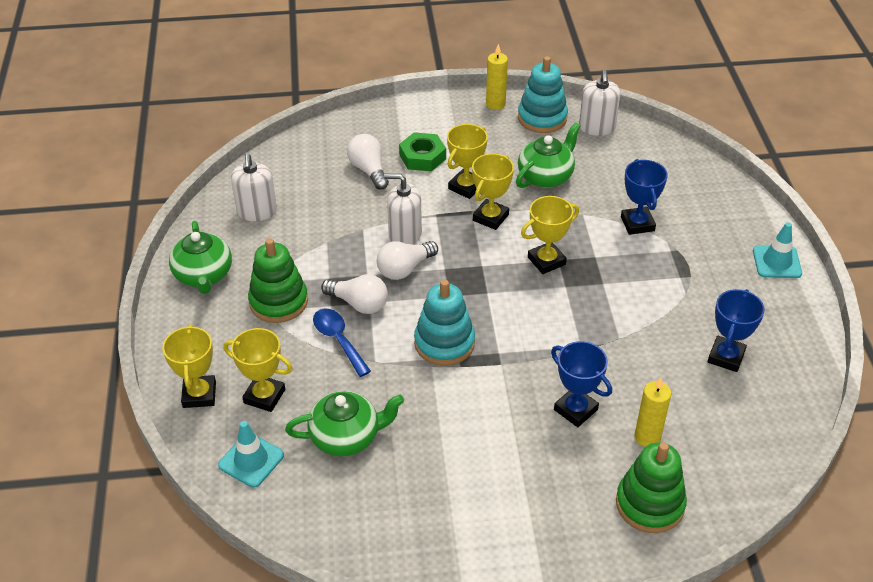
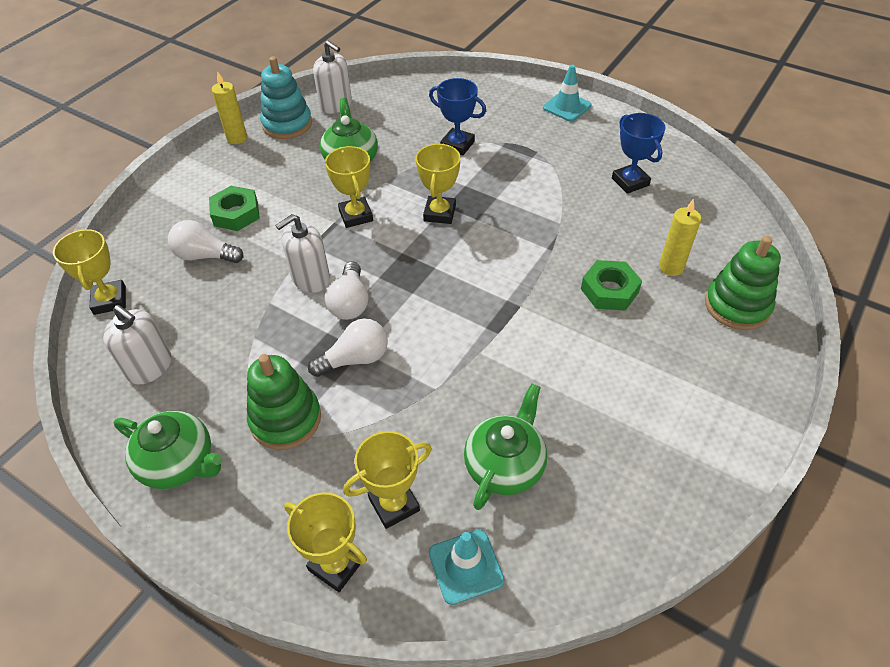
camera: 50 degrees left, 5 degrees up
blue spoon [313,309,371,377] -> none
turquoise stacking toy [414,280,475,366] -> none
yellow trophy [447,124,488,199] -> yellow trophy moved to [53,229,126,315]
blue trophy [551,341,612,427] -> green nut [581,260,642,311]

